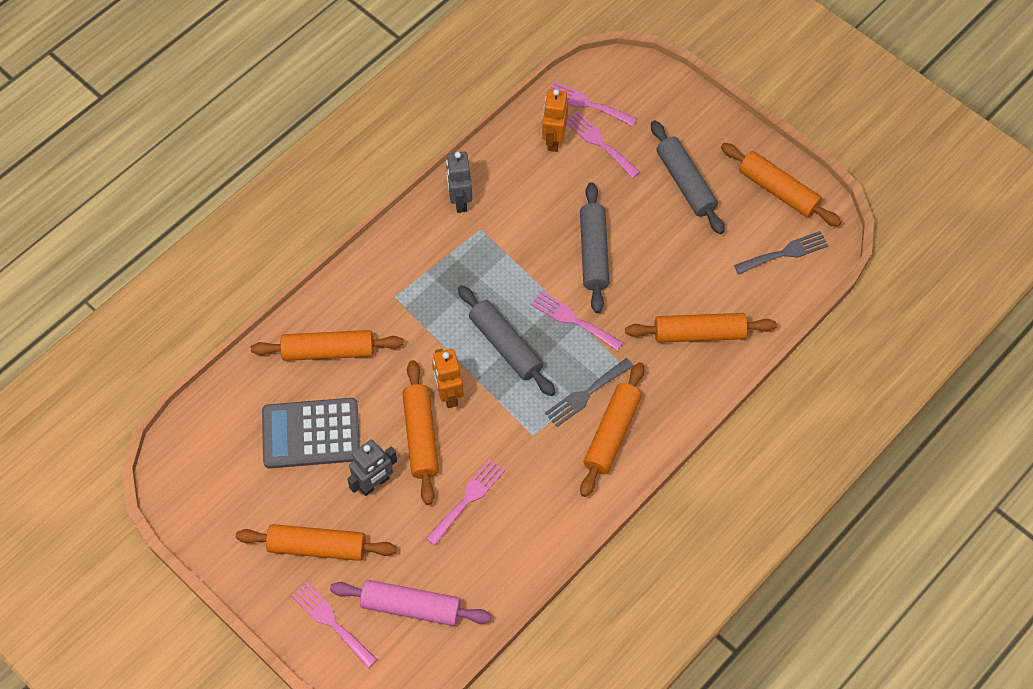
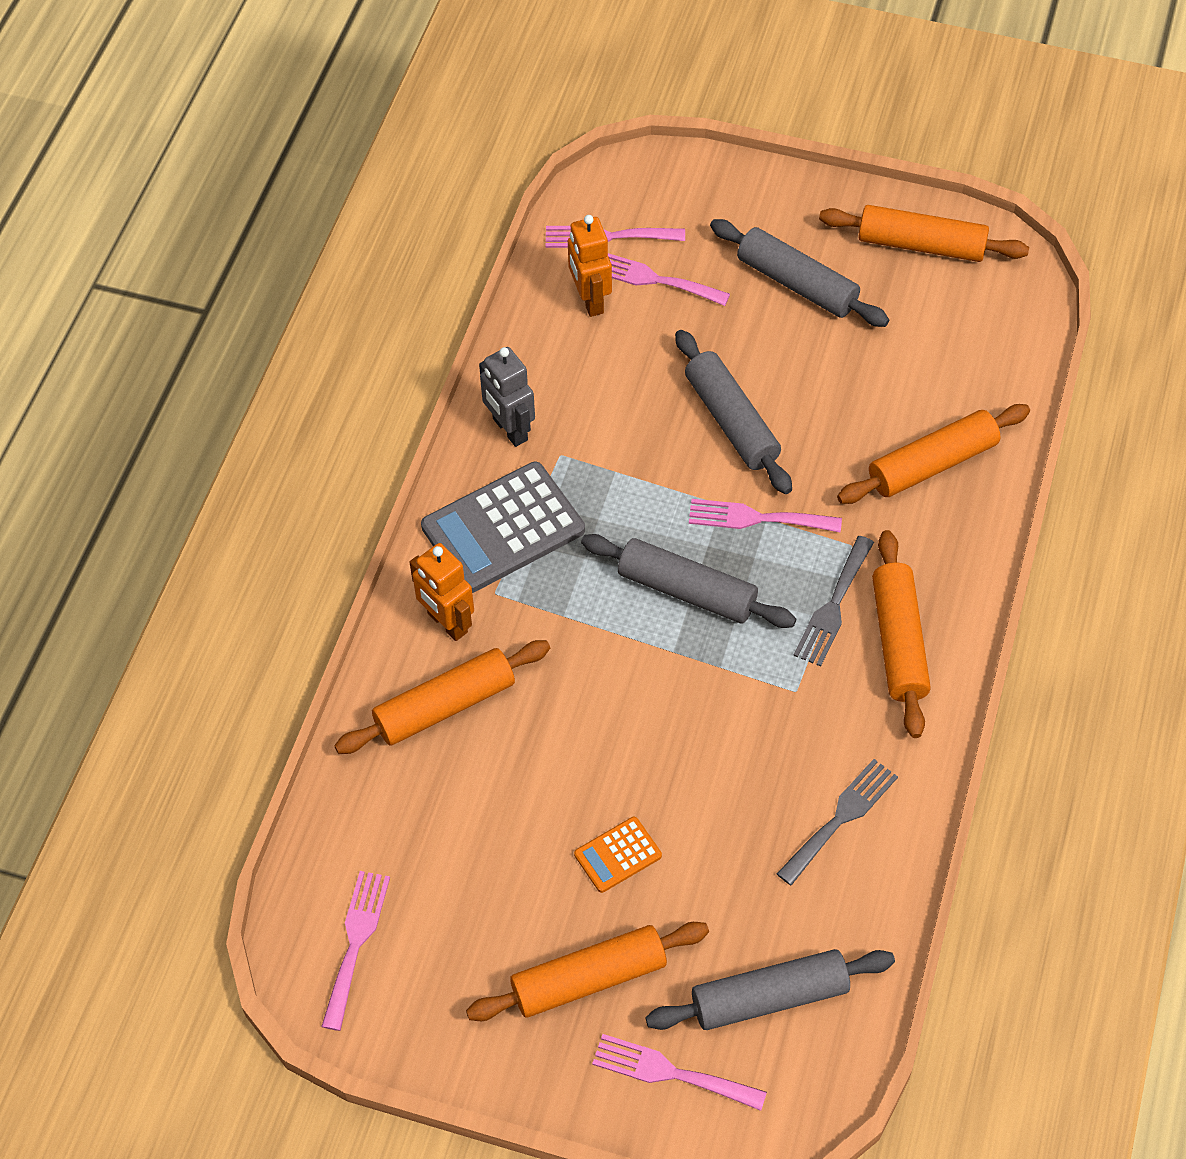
camera: 25 degrees left, 5 degrees down
grey calculator [262,398,360,469] -> grey calculator moved to [421,462,585,593]
pink rolling pin [330,580,491,626] -> grey rolling pin [645,949,895,1030]
grey robot [347,440,397,496] -> orange calculator [574,817,662,893]
orange rolling pin [402,360,439,505] -> none
pink fork [426,459,505,546] -> pink fork moved to [321,871,390,1031]
orange robot [432,349,463,408] -> orange robot moved to [409,543,474,641]
grey fork [734,231,829,274] -> grey fork moved to [777,759,898,886]

